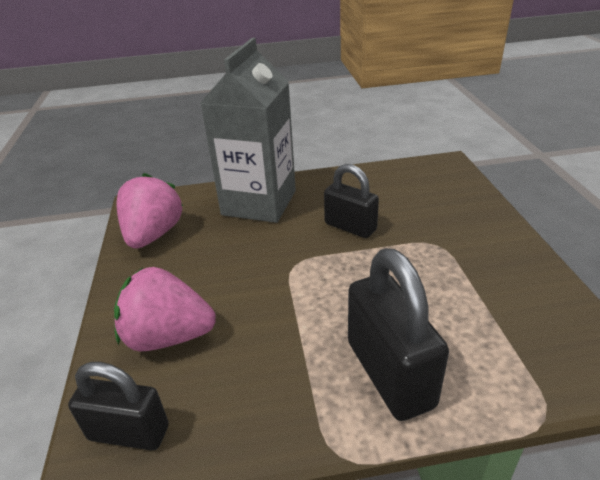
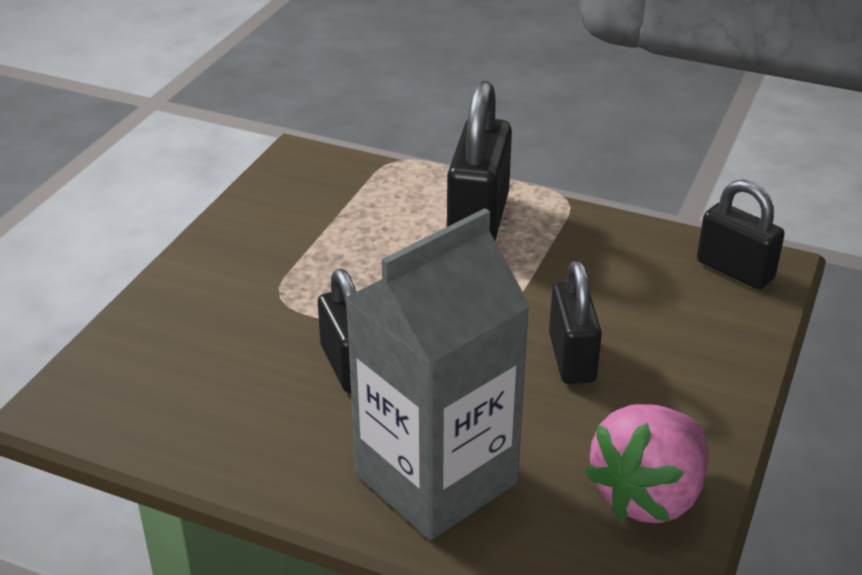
camera: 150 degrees left, 0 degrees up
pink strawberry [114,267,216,351] -> none
none -> black padlock [549,261,602,384]

